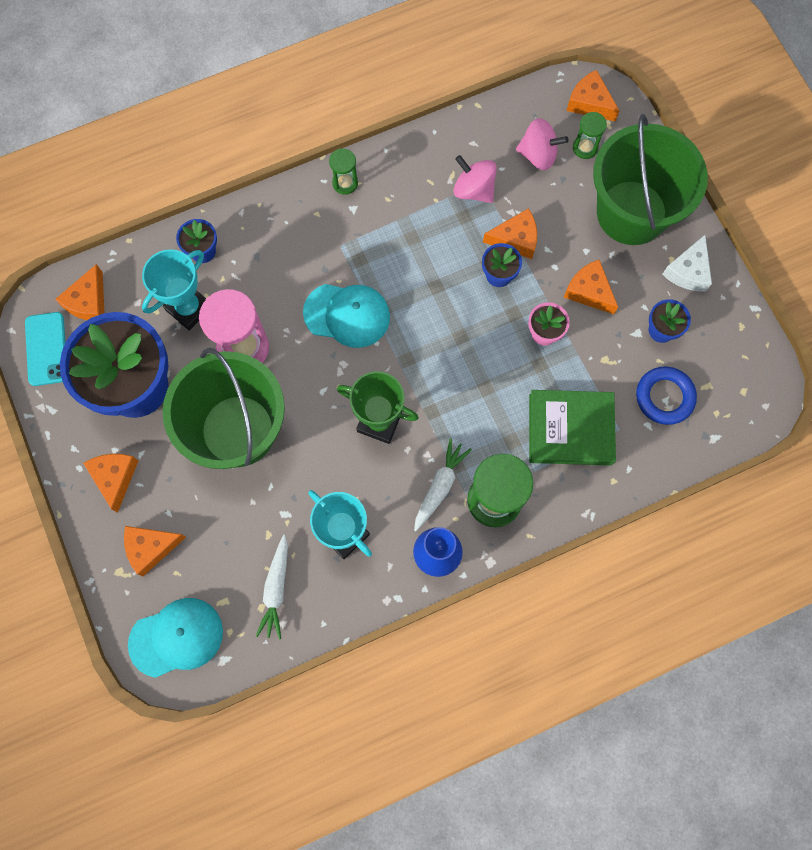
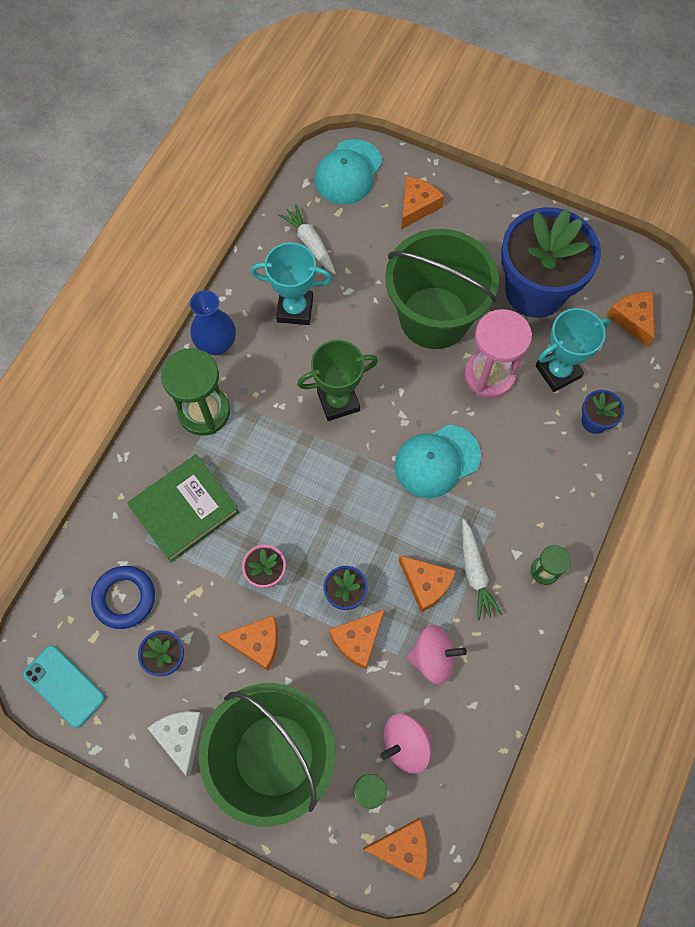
camera: 140 degrees right, 5 degrees down
turquoise phone [25,312,66,386] -> turquoise phone moved to [23,645,105,728]
orange cheese [83,454,138,513] -> orange cheese moved to [399,555,456,612]
turquoise trophy [142,249,206,331] -> turquoise trophy turned 60 degrees clockwise [535,308,610,392]
white carrot [414,438,472,532] -> white carrot moved to [462,519,502,620]

